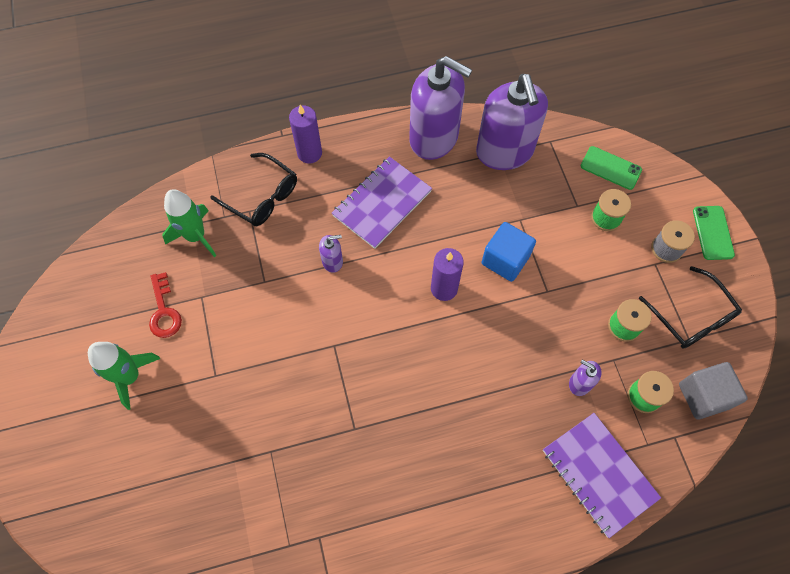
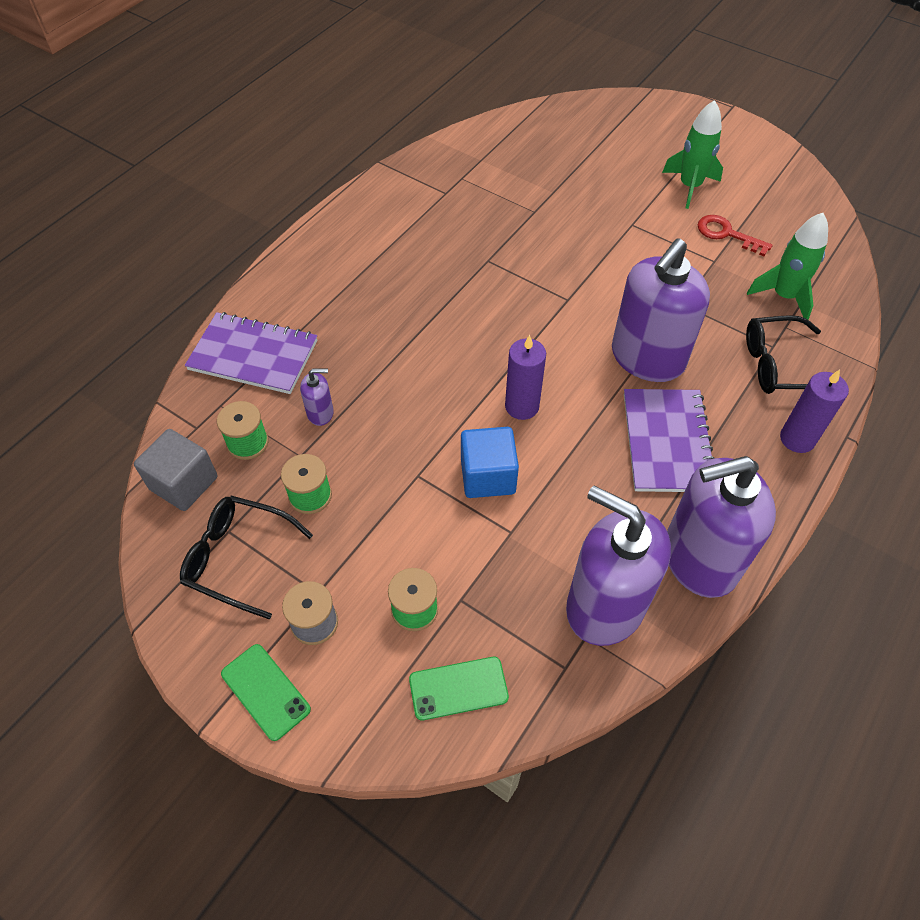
camera: 140 degrees right, 10 degrees down
purple soap dispenser [319,235,343,273] -> purple soap dispenser [612,238,710,382], size x2.42

